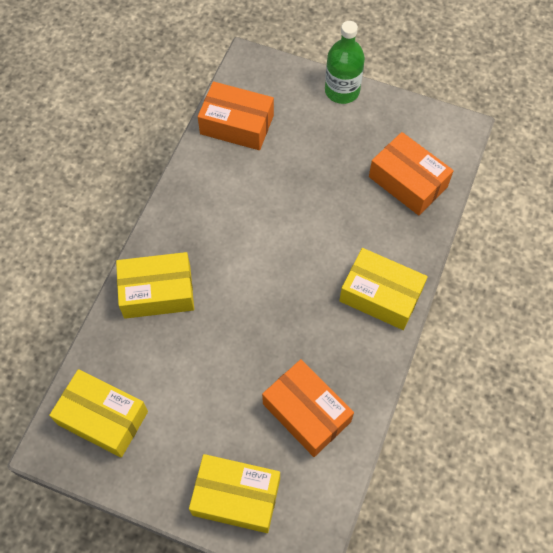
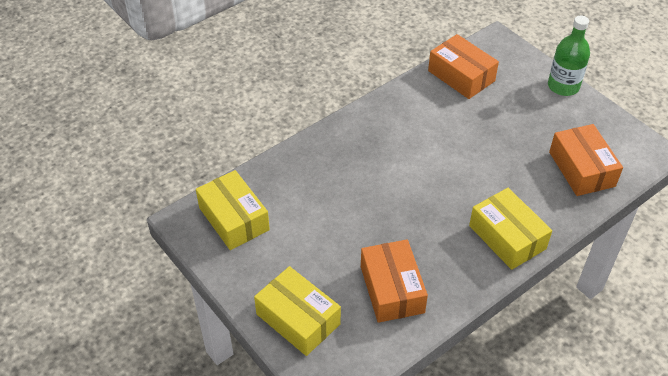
camera: 30 degrees right, 15 degrees down
yellow box [116,252,194,319] -> none

